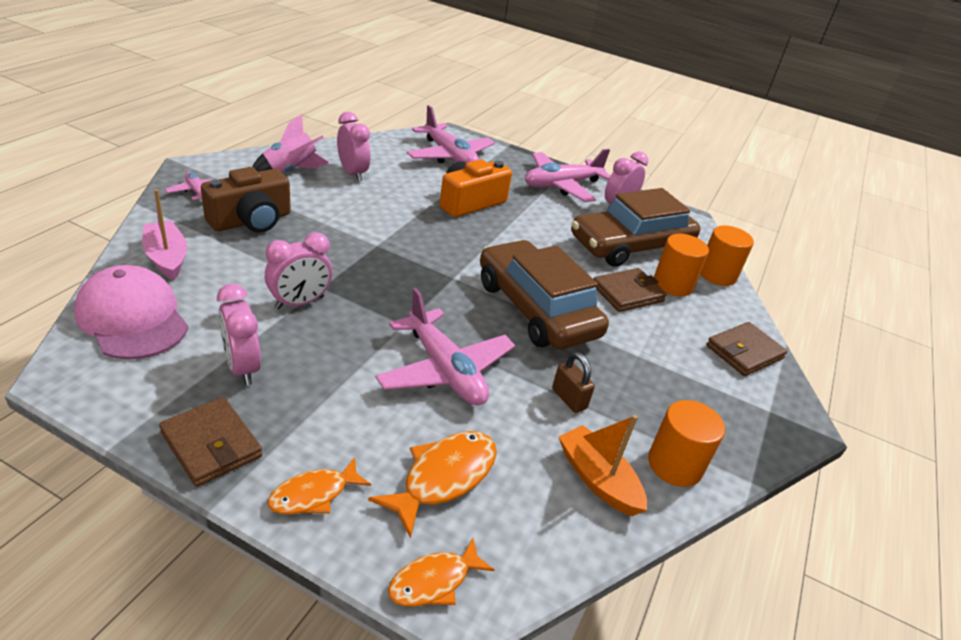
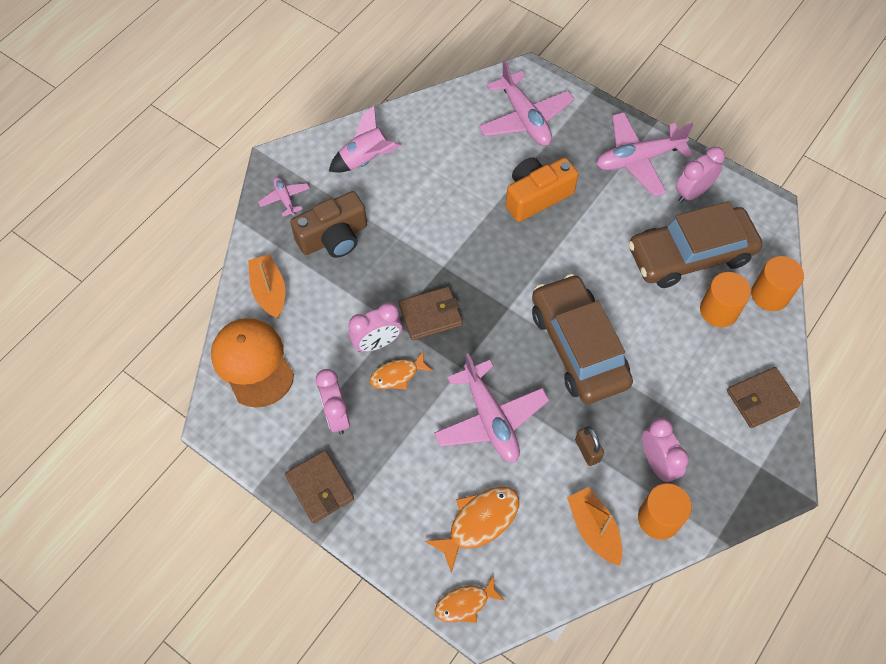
camera: 15 degrees right, 25 degrees up
pink cap [74,265,188,360] -> orange cap [211,318,294,408]
pink boat [142,189,187,280] -> orange boat [248,254,285,319]
orange fish [268,457,371,515] -> orange fish moved to [370,351,433,390]
pink clock [337,112,370,181] -> pink clock moved to [642,418,689,483]
brown wallet [594,268,667,312] -> brown wallet moved to [399,286,463,340]

